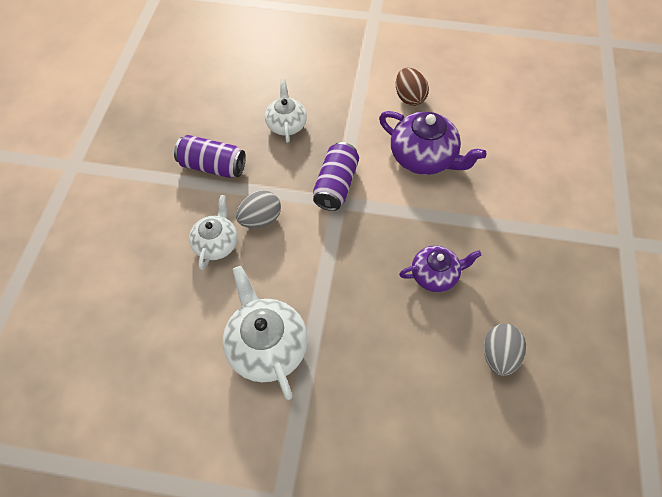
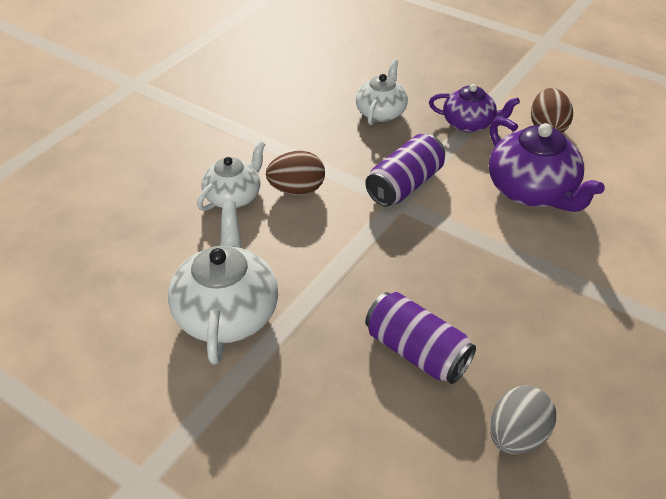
camera: 25 degrees right, 15 degrees down
purple can [174,135,246,178] -> purple can moved to [365,292,476,384]
grey egg [236,190,281,228] -> brown egg [266,151,325,195]
purple teapot [399,245,481,292] -> purple teapot moved to [429,84,520,133]

